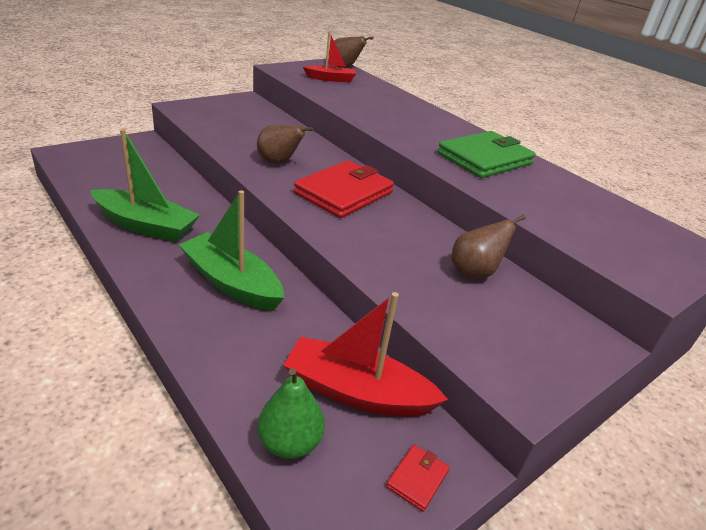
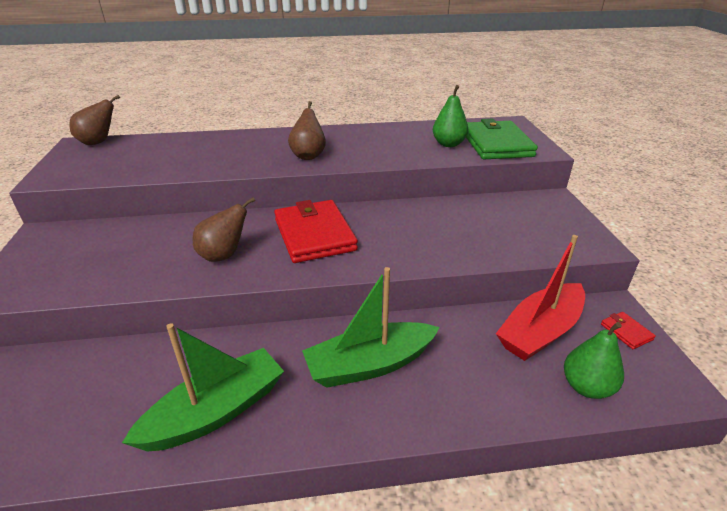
camera: 55 degrees left, 0 degrees up
red boat [303,32,356,82] -> none
green wallet [438,131,536,178] -> green wallet moved to [466,119,538,159]
brown pear [451,214,526,279] -> brown pear moved to [288,101,326,160]
none -> green pear [433,85,468,147]

